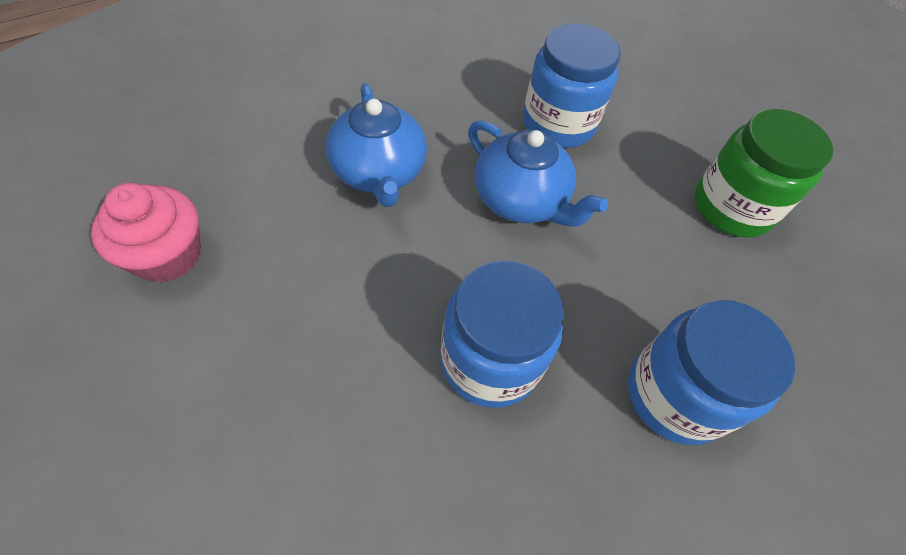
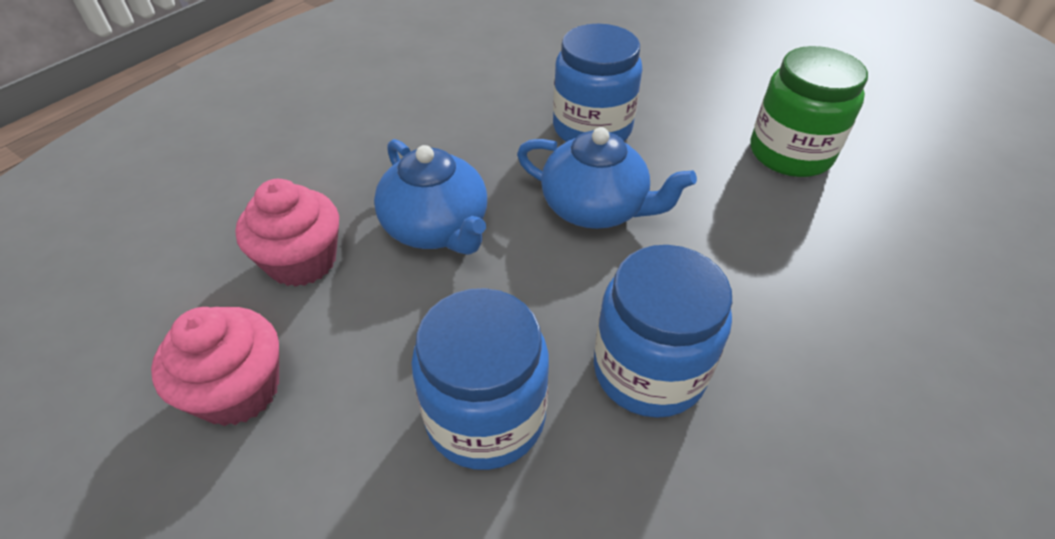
camera: 15 degrees left, 10 degrees down
blue jar [628,300,795,445] -> blue jar moved to [411,288,549,470]
none -> pink cupcake [235,179,339,287]

